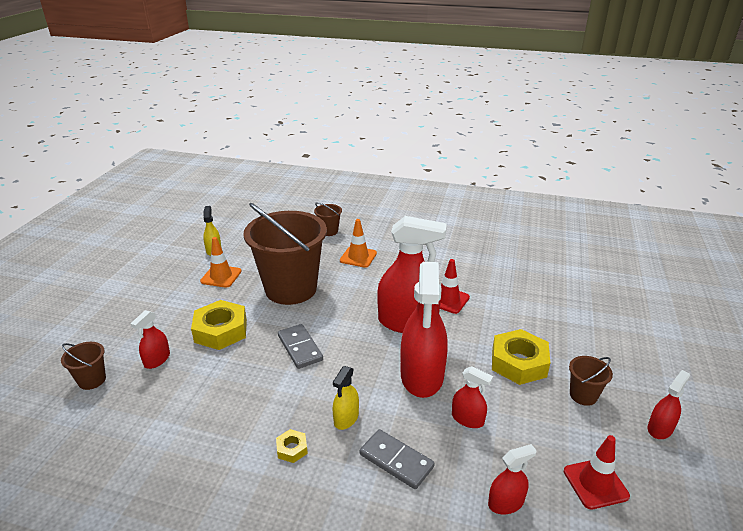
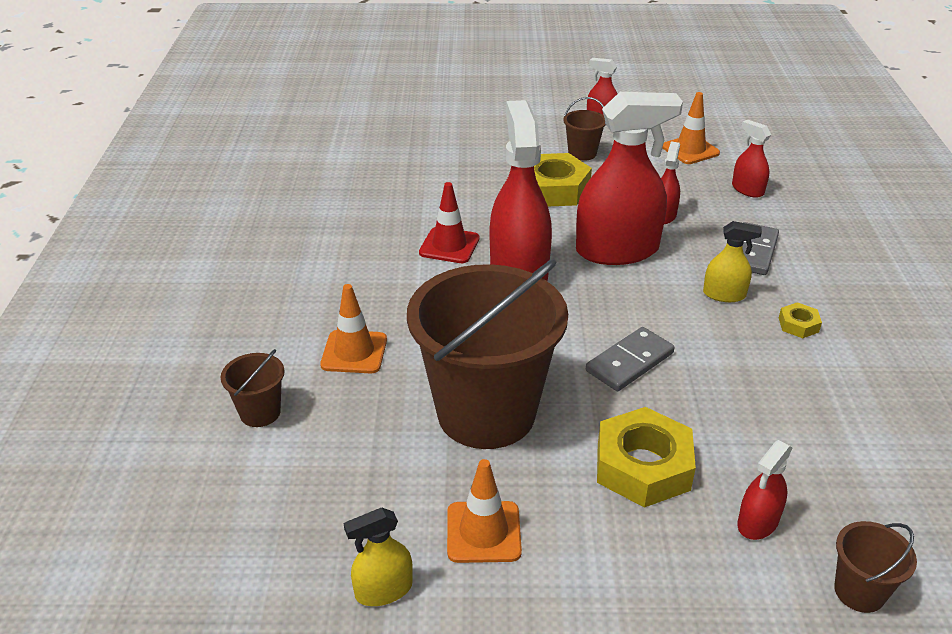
camera: 105 degrees left, 5 degrees up
red spray bottle [130,310,170,369] -> red spray bottle turned 120 degrees clockwise [737,440,793,540]
red traffic cone [564,435,630,509] -> orange traffic cone [662,92,720,164]

